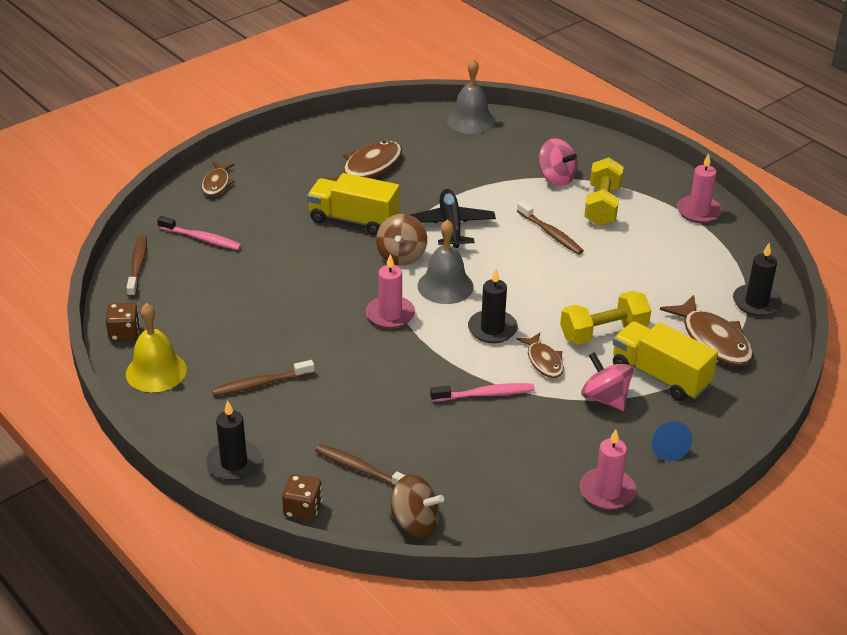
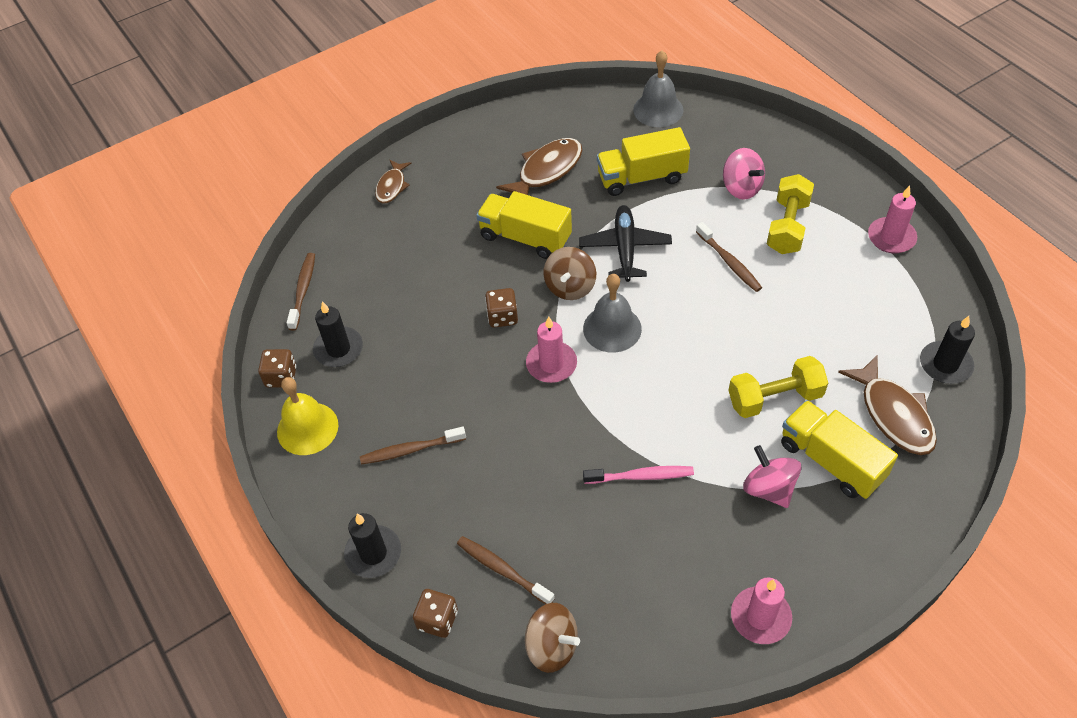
camera: 10 degrees right, 15 degrees up
pink toothbrush [157,216,242,250] -> none
black candle [468,269,518,343] -> black candle moved to [313,301,363,367]
brown fish [516,333,564,378] -> none
blue cone [652,421,692,461] -> none
none -> brown dice [485,288,518,328]
none -> yellow truck [597,127,690,196]

